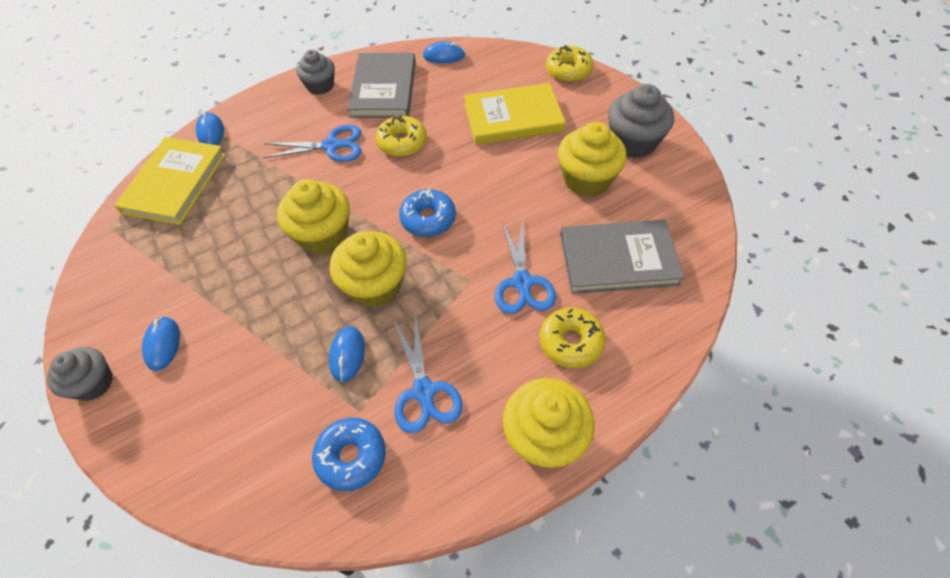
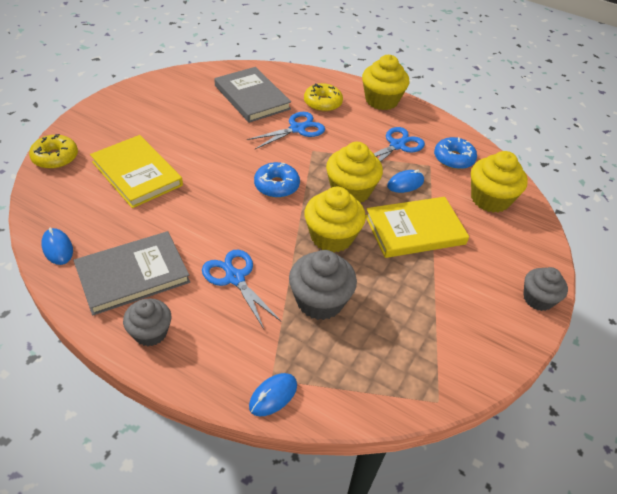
camera: 125 degrees left, 10 degrees down
yellow book [114,137,226,225] -> yellow book moved to [366,197,469,258]
blue mouse [142,316,180,371] -> none
yellow donut [375,115,427,157] -> none
yellow cupcake [558,122,627,197] -> yellow cupcake moved to [471,151,528,213]
grey cupcake [608,84,674,158] -> grey cupcake moved to [289,250,357,320]

